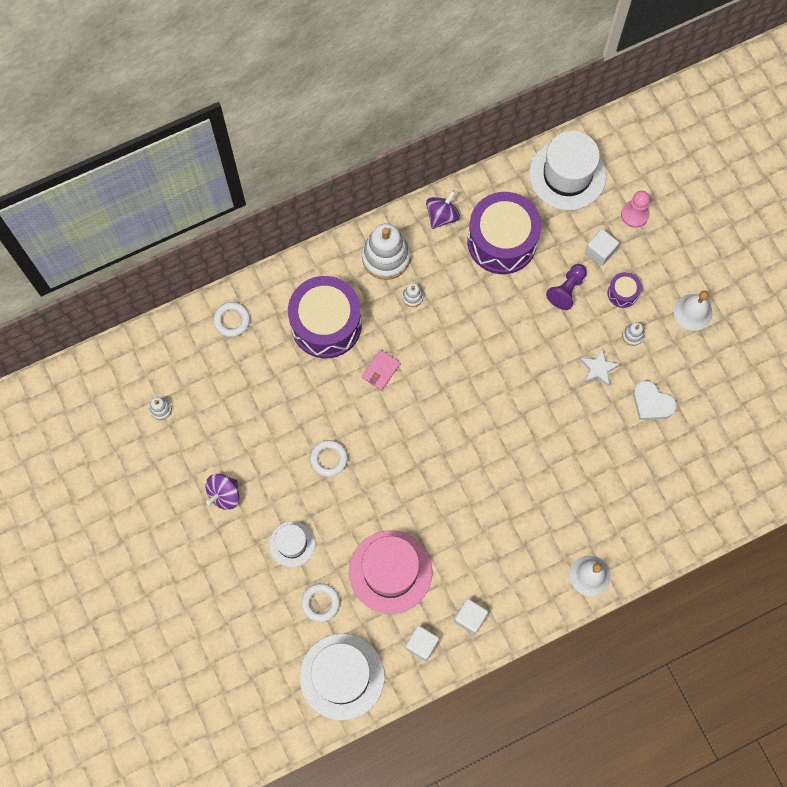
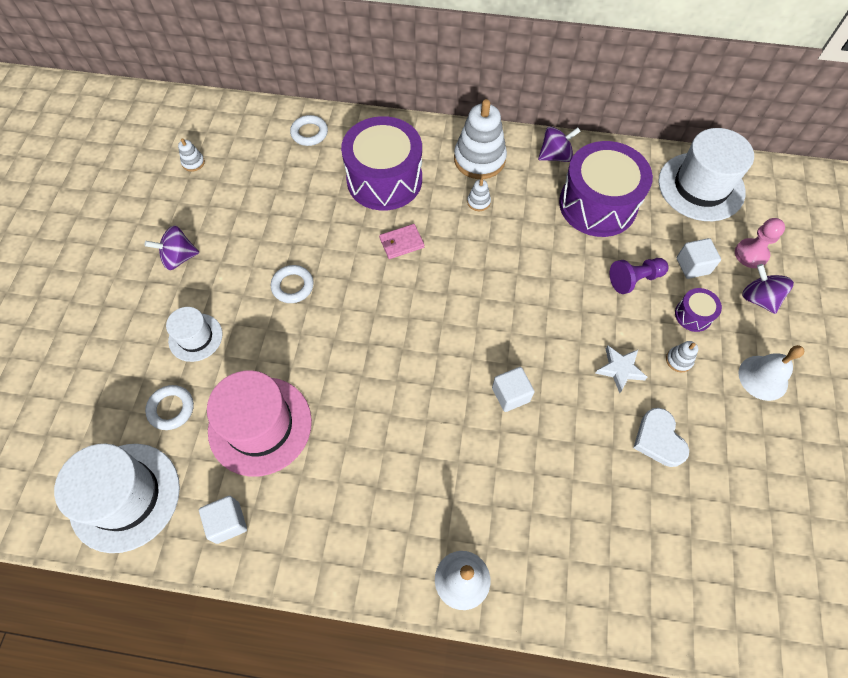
camera: 35 degrees right, 10 degrees down
white cube [454,599,488,635] -> white cube moved to [492,367,534,412]
none -> purple spinning top [742,264,794,314]

